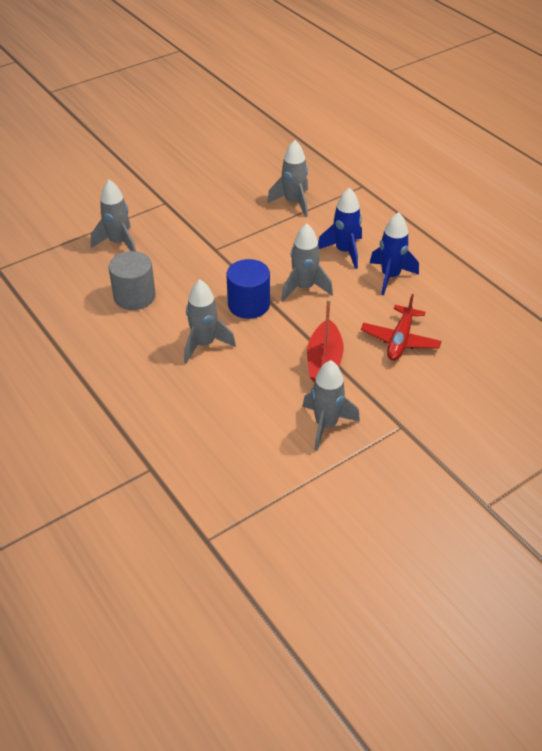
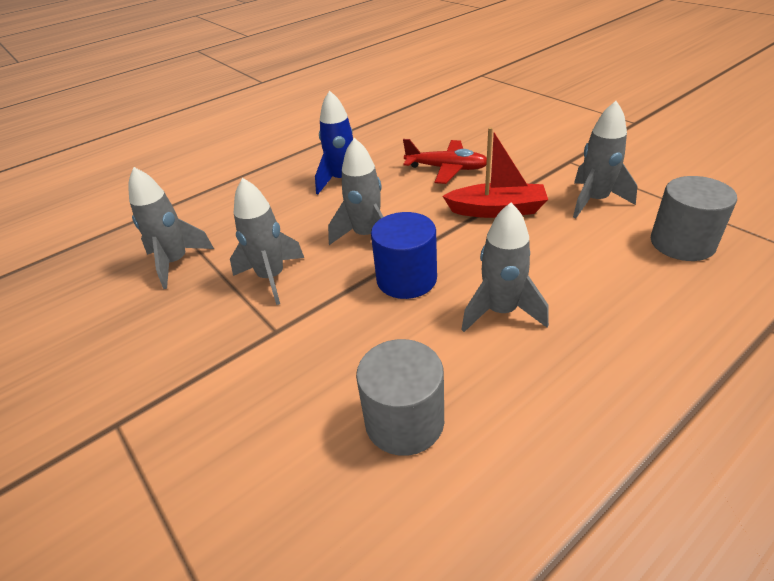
camera: 90 degrees left, 5 degrees down
grey rocket [91,180,136,251] -> grey rocket moved to [230,178,304,305]
blue rocket [318,188,362,269] -> none
none -> grey cylinder [651,176,737,261]

